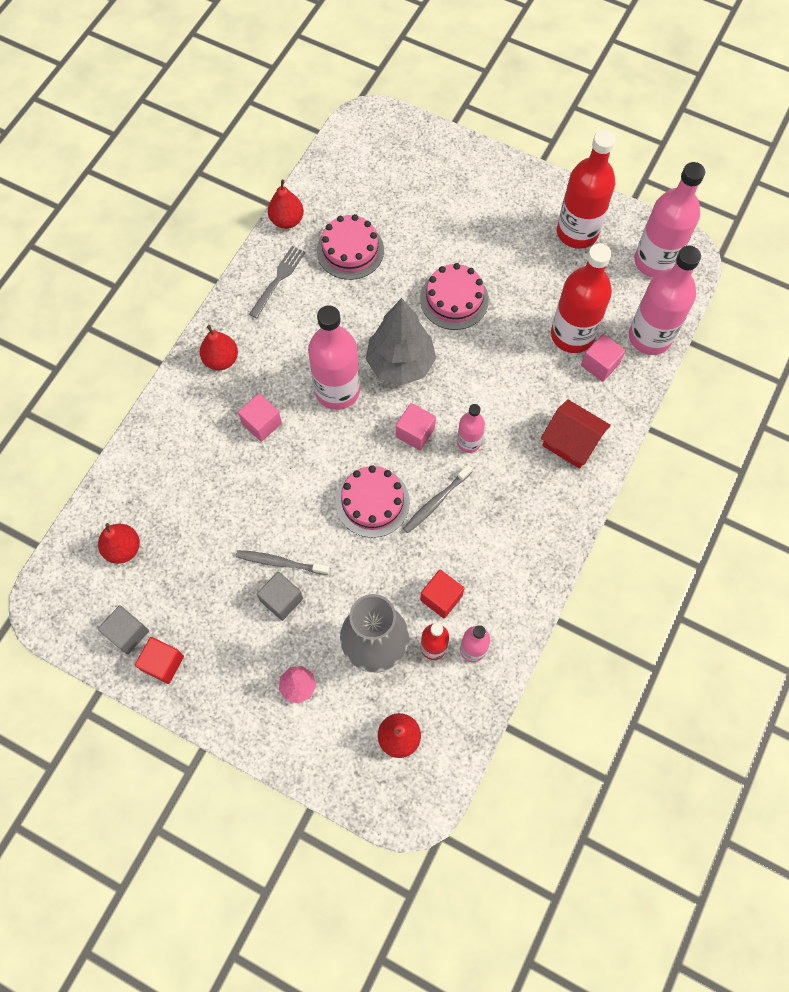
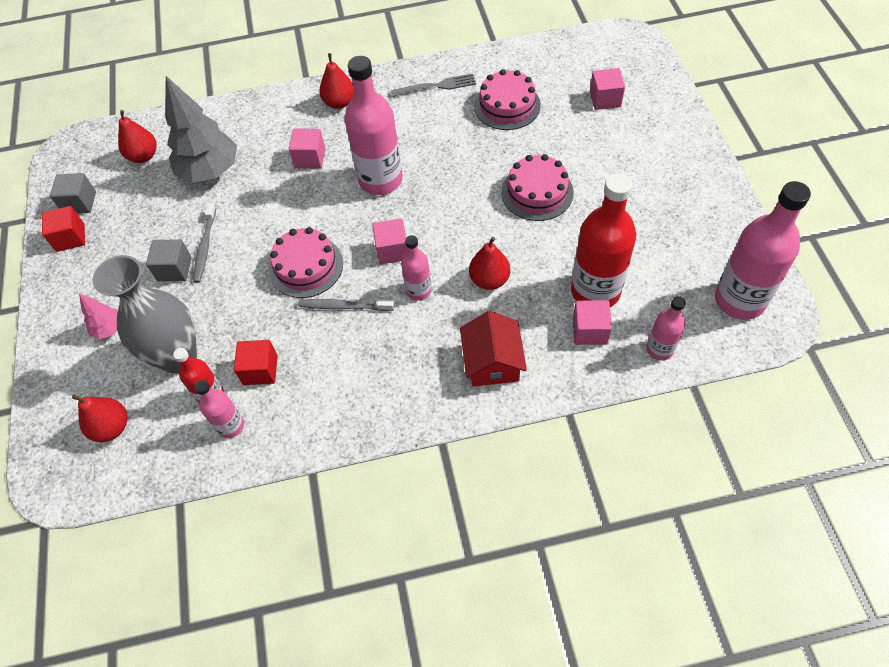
camera: 55 degrees right, 10 degrees down
grey toothbrush [236,550,329,575] -> grey toothbrush turned 150 degrees counterclockwise [193,203,216,283]
red pear [268,180,304,229] -> red pear moved to [469,237,510,290]
grey tree [366,298,436,385] -> grey tree moved to [165,76,237,183]
red bottle [557,130,615,249] -> none
pink bottle [629,246,701,355] -> pink bottle [646,296,686,361], size x0.53
none -> pink cube [590,68,625,110]

